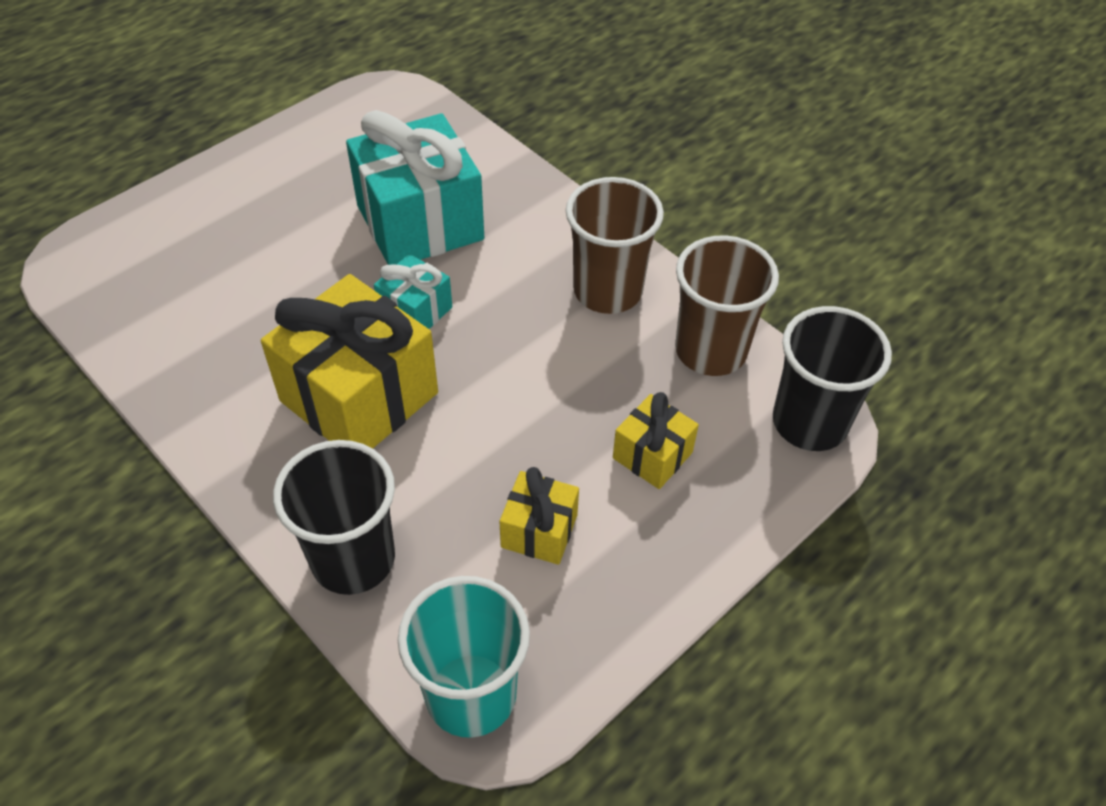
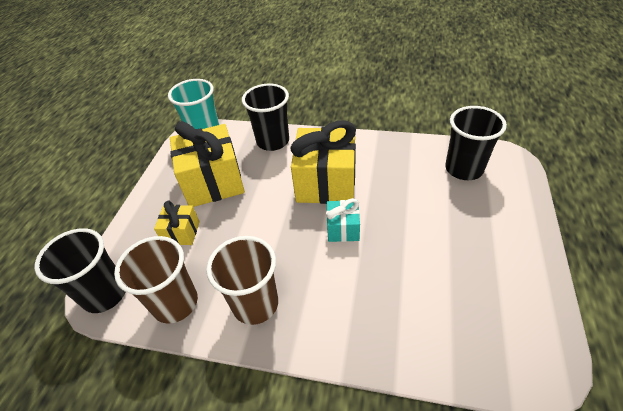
camera: 150 degrees right, 5 degrees down
turquoise gift [346,110,484,265] -> none
yellow gift [499,467,579,565] -> yellow gift [170,121,245,207], size x2.01
none -> black cup [445,106,507,180]

